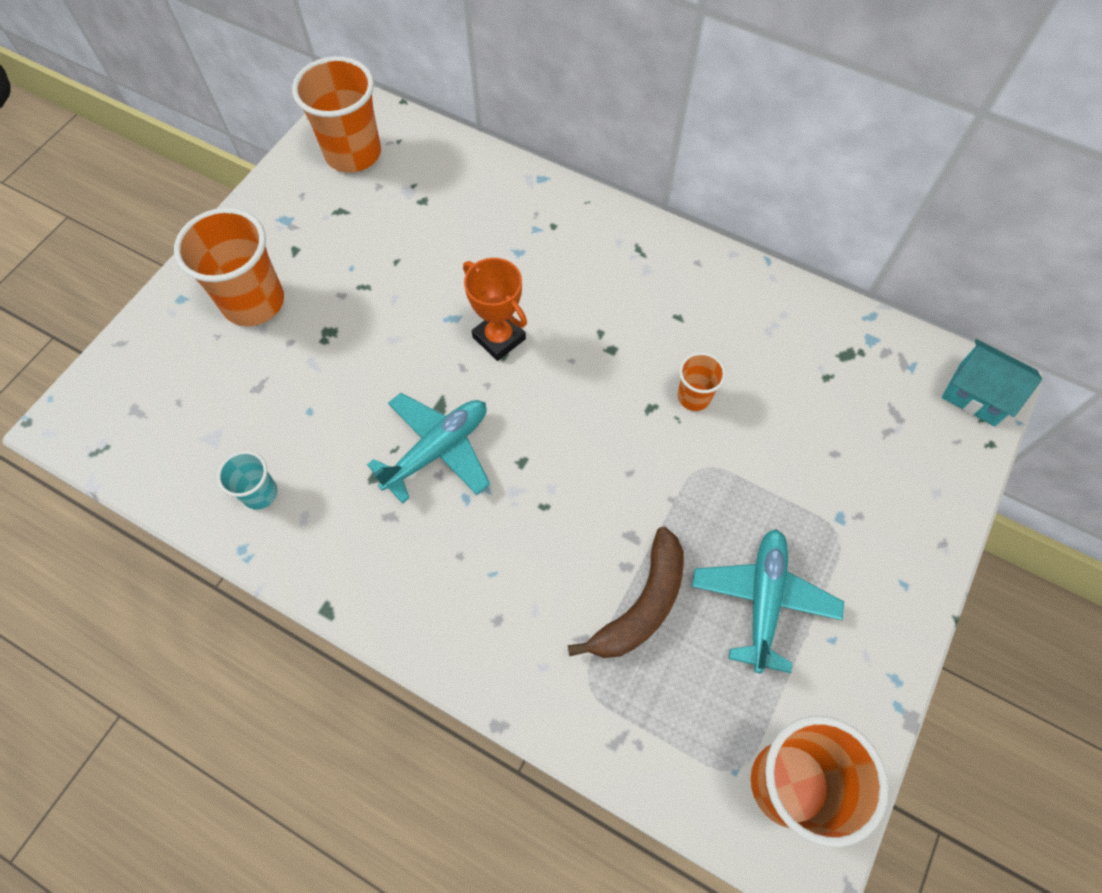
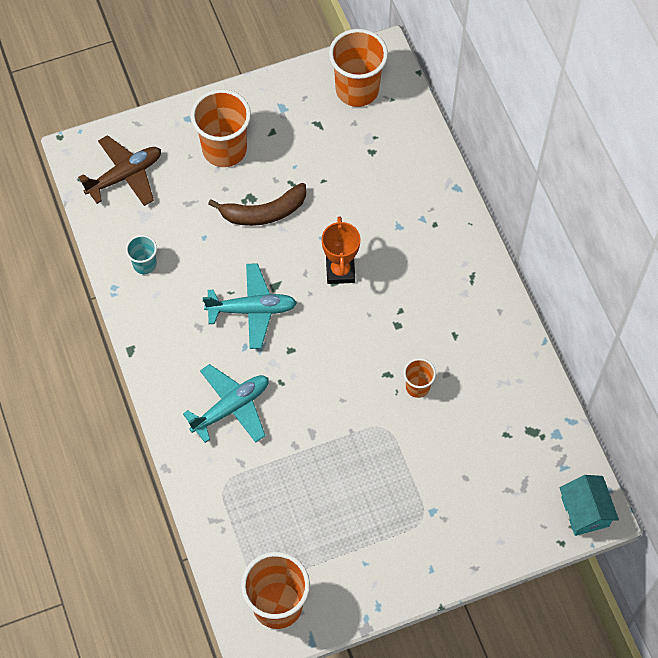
camera: 40 degrees right, 0 degrees up
brown banana [568,527,684,658] -> brown banana moved to [208,183,306,226]
turquoise plane [692,529,844,674] -> turquoise plane moved to [183,364,269,443]
none -> brown plane [78,135,161,206]

